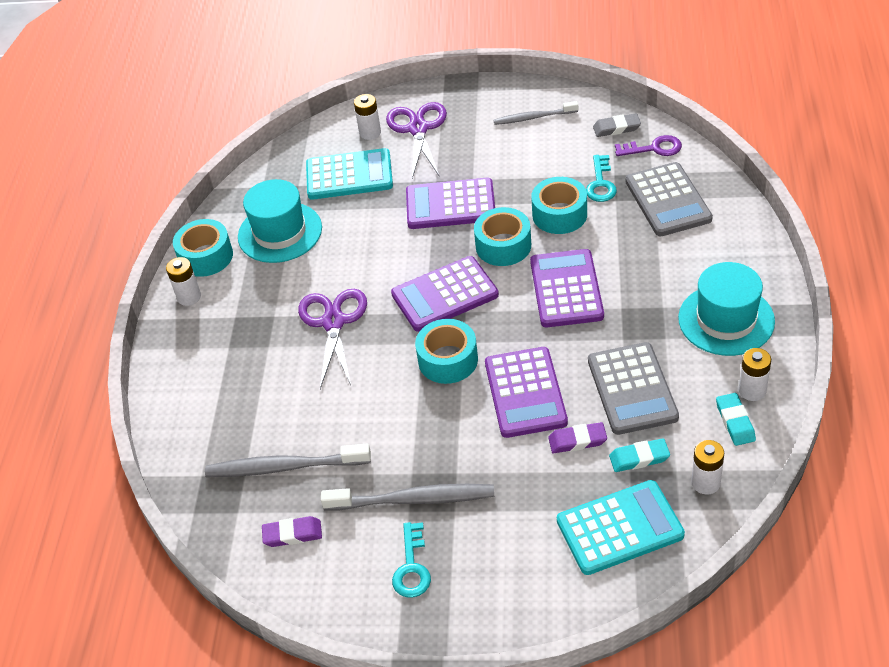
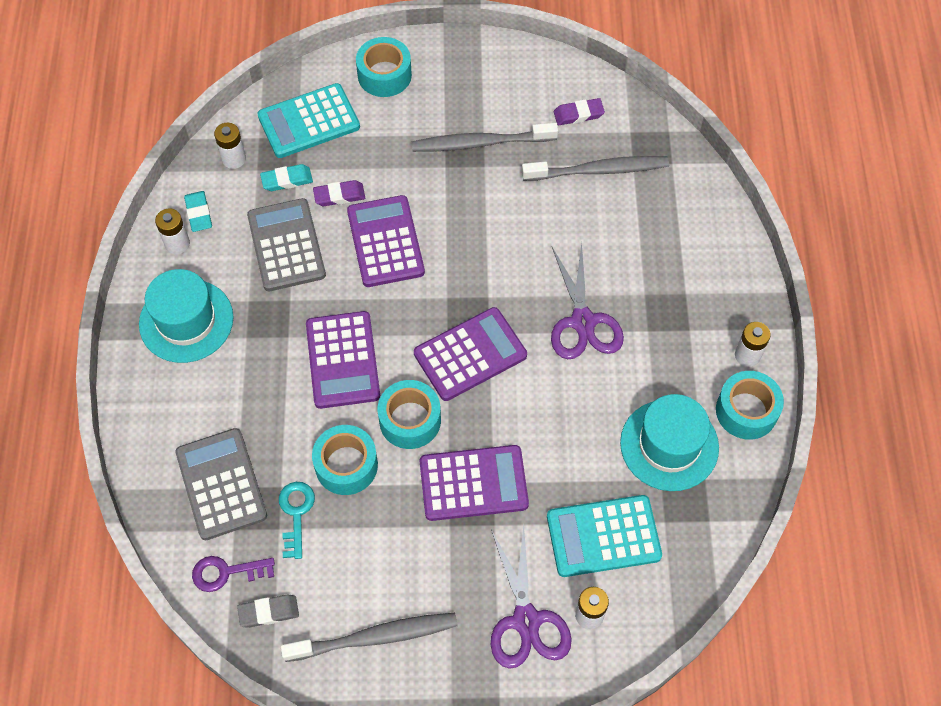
camera: 170 degrees right, 15 degrees up
turquoise key [392,522,431,598] -> none
turquoise tape [415,319,478,384] -> turquoise tape moved to [356,37,412,97]
grey toothbrush [493,101,578,125] -> grey toothbrush [281,613,458,662], size x1.56

